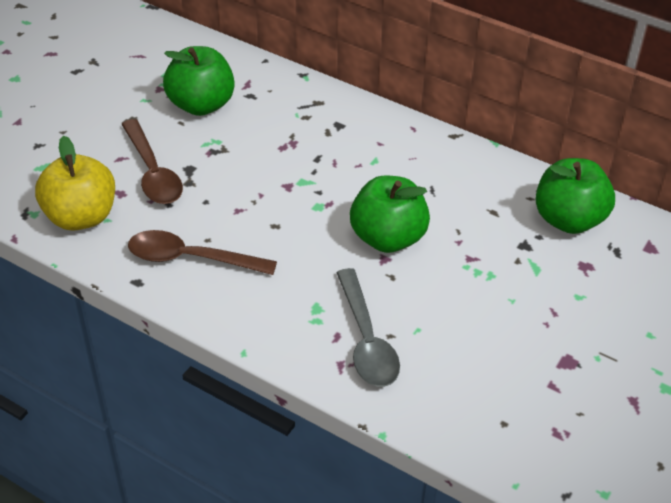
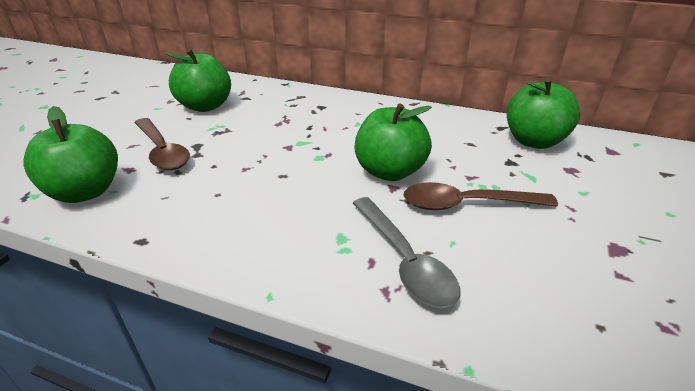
camera: 10 degrees left, 10 degrees down
yellow apple [35,136,115,231] -> green apple [23,106,118,203]
brown spoon [128,230,277,275] -> brown spoon moved to [403,182,558,210]

